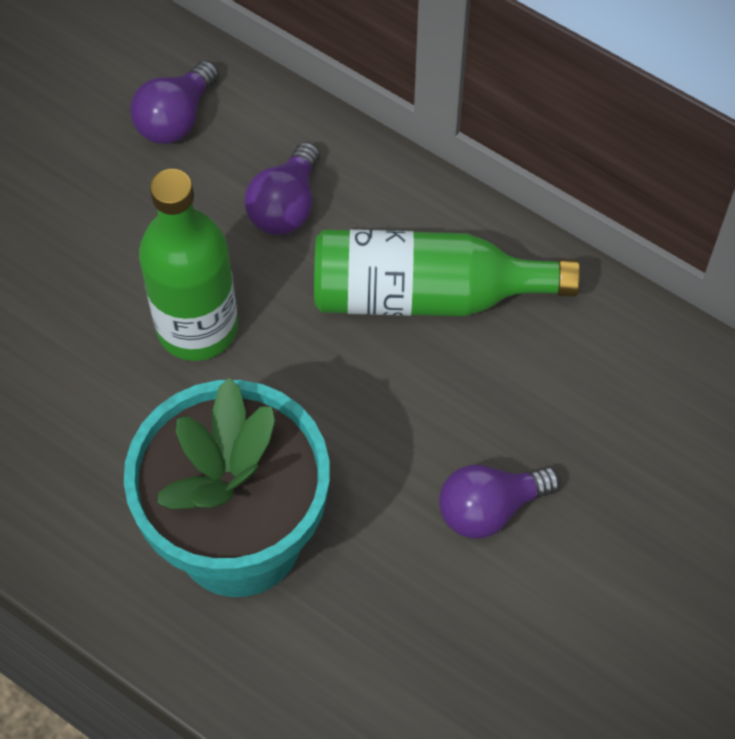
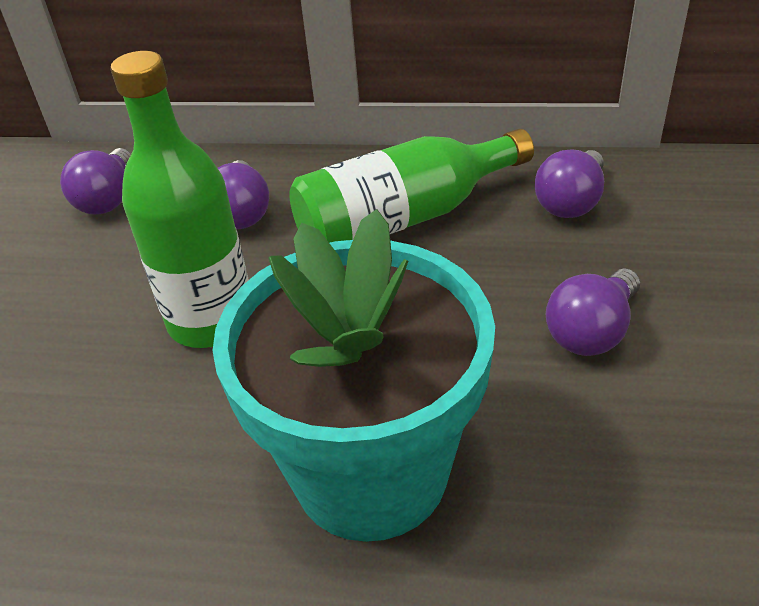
camera: 25 degrees left, 20 degrees down
none -> purple light bulb [535,149,604,218]

